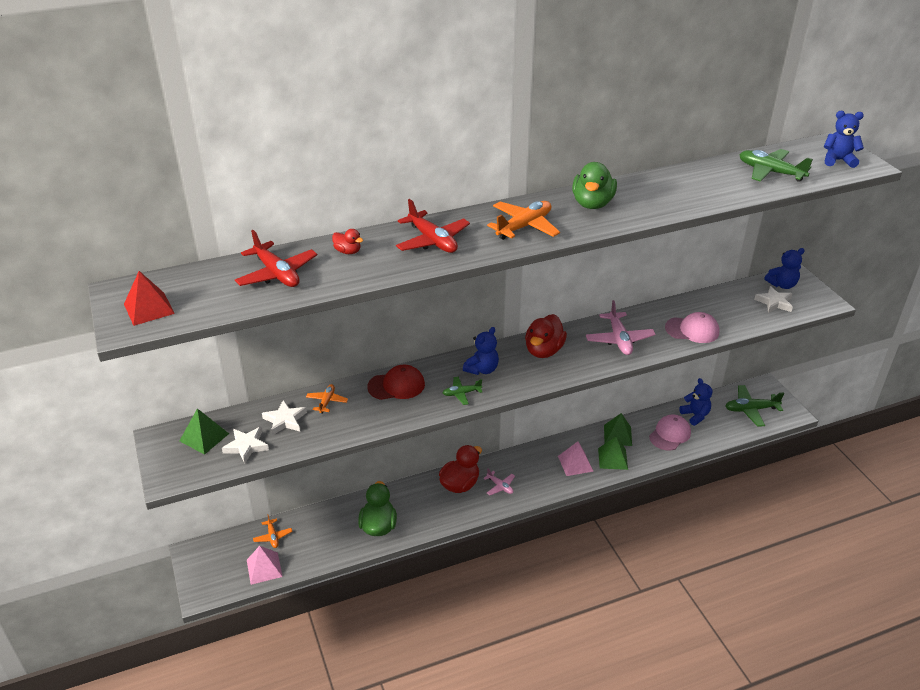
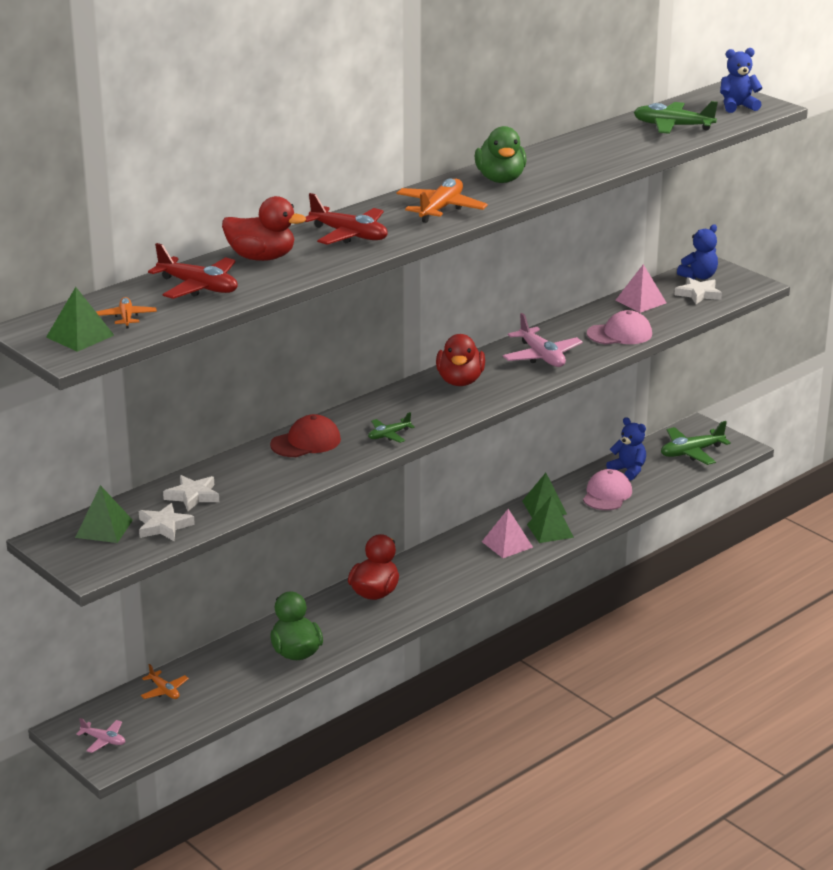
camera: 20 degrees left, 10 degrees down
red pyramid [124,271,175,326] -> green pyramid [46,287,114,352]
pink pyramid [247,546,283,585] -> pink pyramid moved to [616,264,667,313]
orange plane [306,384,348,414] -> orange plane moved to [96,297,157,329]
red duck [332,229,363,254] -> red duck [222,196,306,261], size x1.97
blue teddy bear [463,327,499,375] -> none
pink plane [483,468,515,495] -> pink plane moved to [76,718,125,753]

